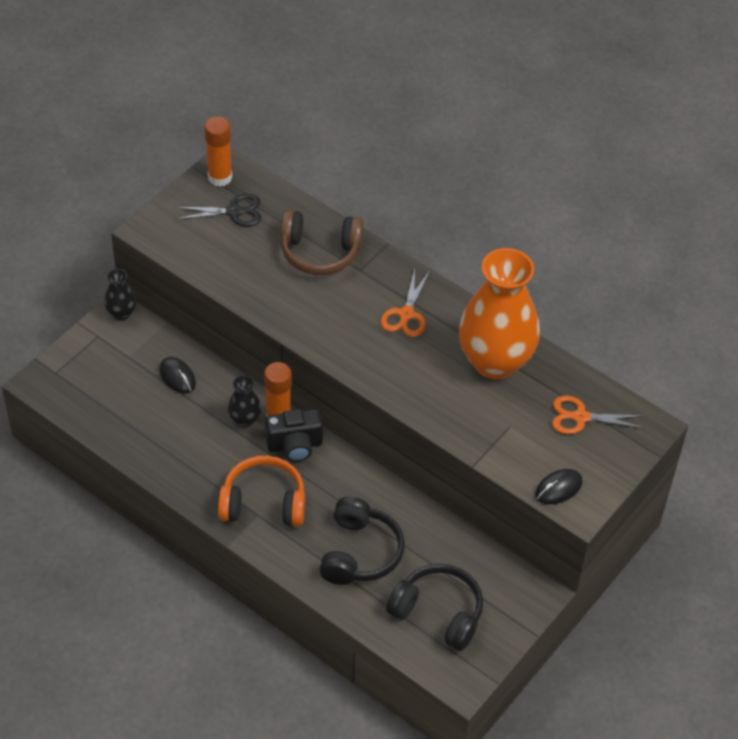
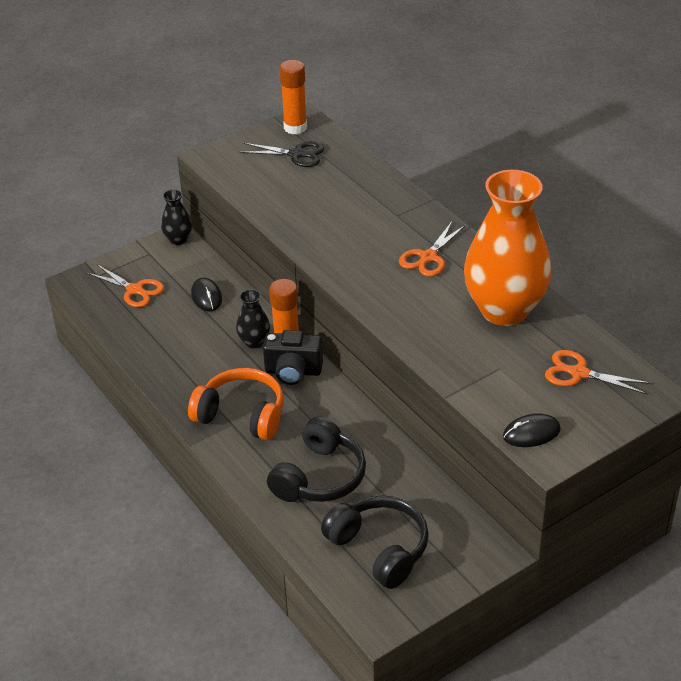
camera: 20 degrees right, 10 degrees down
brown headphones [281,210,363,275] -> none
none -> orange scissors [87,264,164,307]

